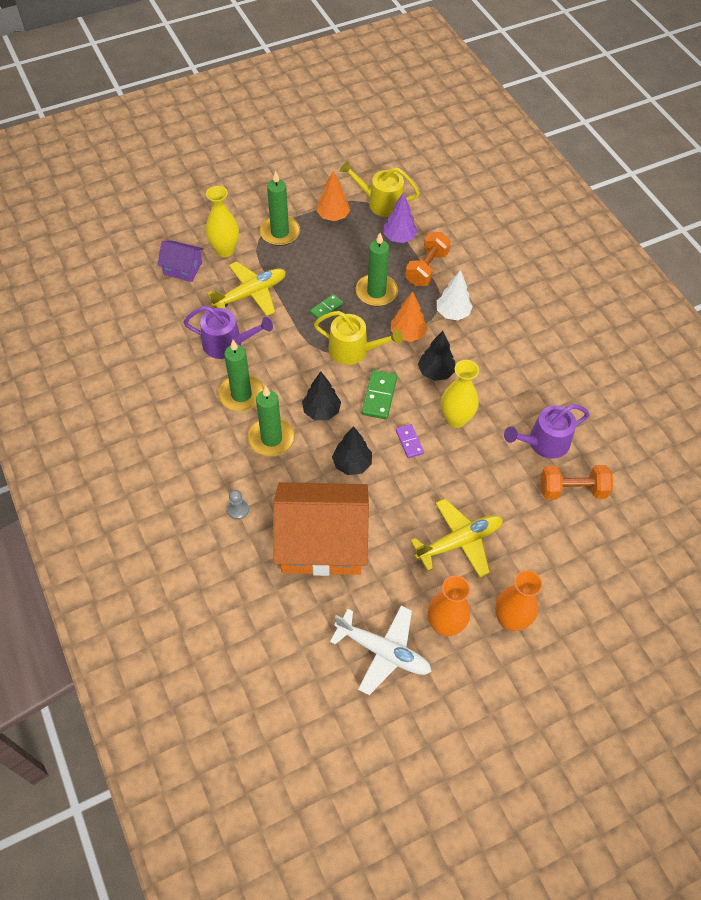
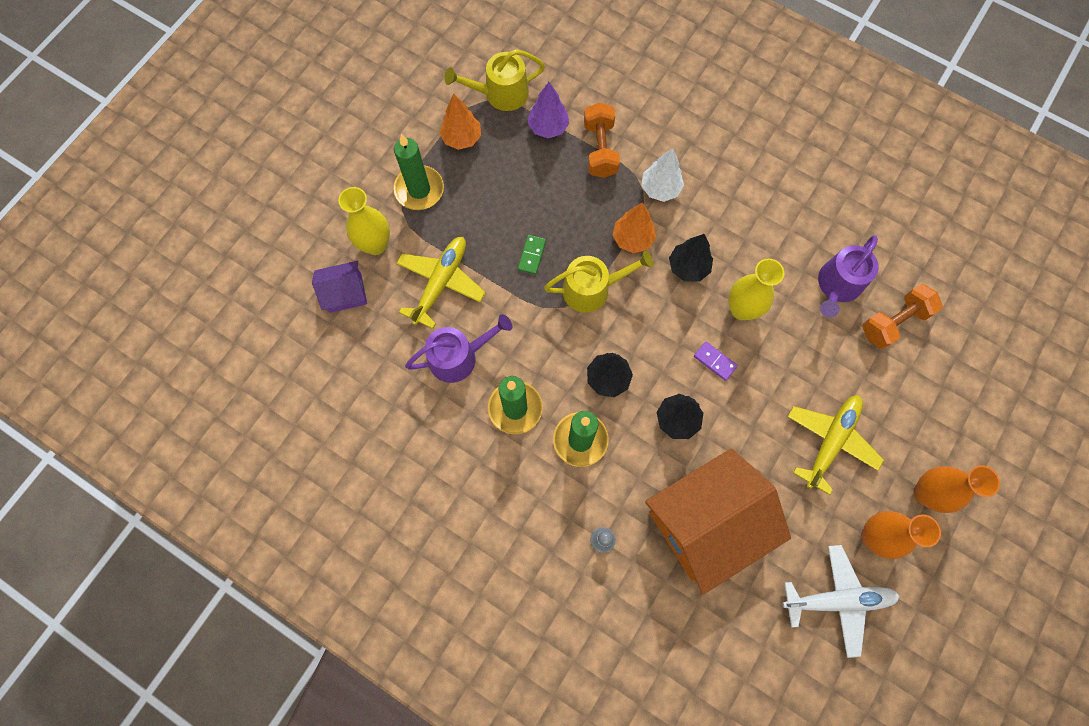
camera: 30 degrees left, 15 degrees up
green candle [356,233,398,306] -> none
green domino [362,370,397,419] -> none

